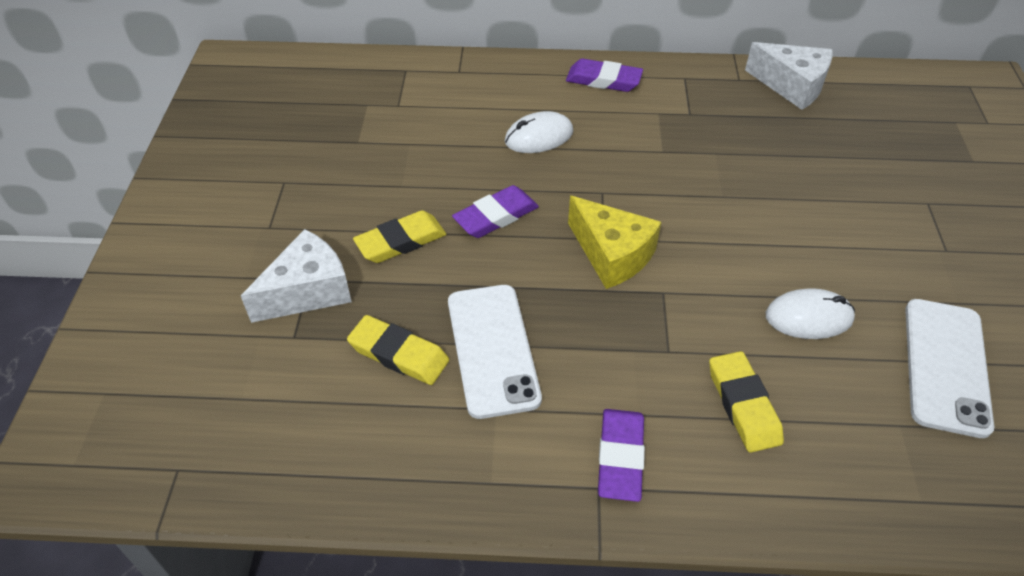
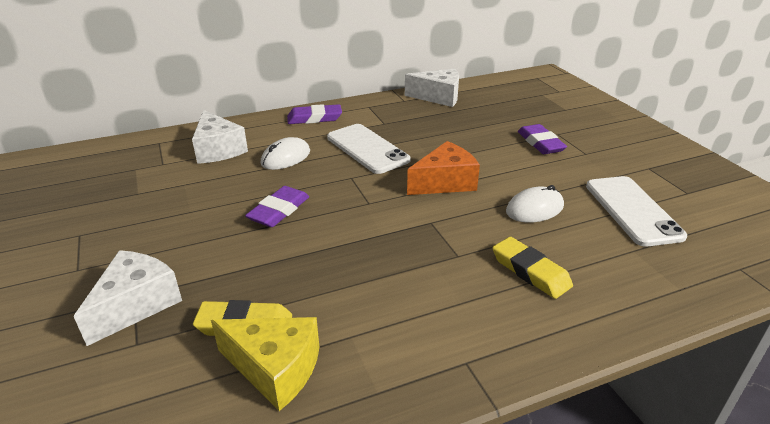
camera: 25 degrees left, 15 degrees down
yellow eraser [353,210,446,263] -> none
white phone [448,285,542,419] -> white phone moved to [327,124,411,174]
yellow cheese [568,196,661,289] -> yellow cheese moved to [211,317,319,411]
purple eraser [598,409,645,502] -> purple eraser moved to [518,124,567,154]
none -> white cheese [192,110,248,164]
none -> orange cheese [407,141,480,195]

